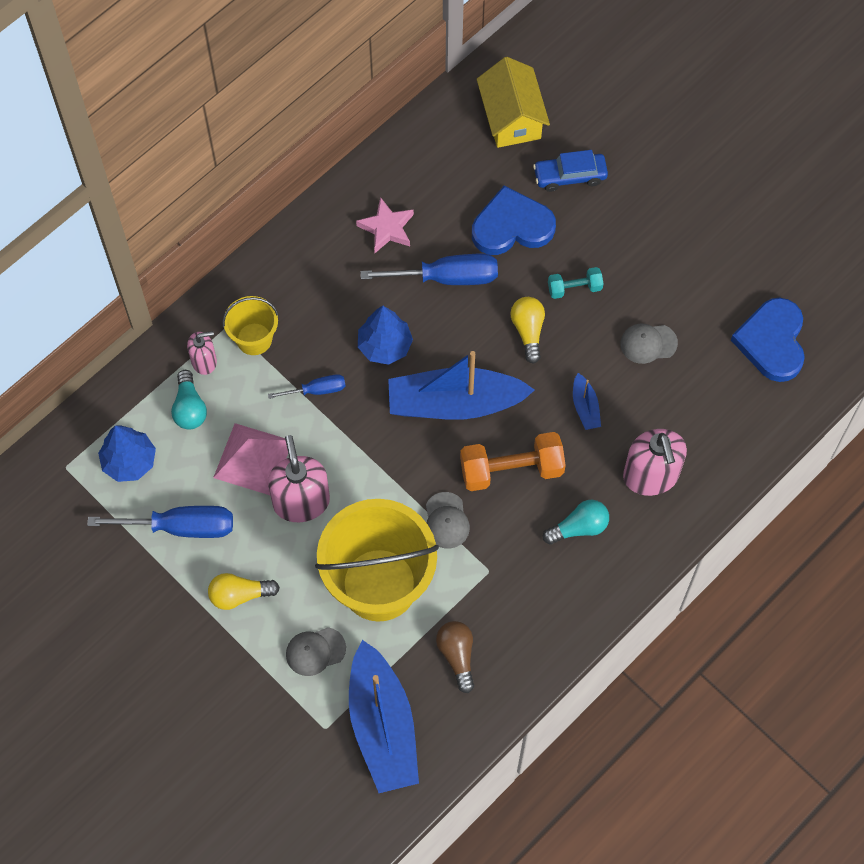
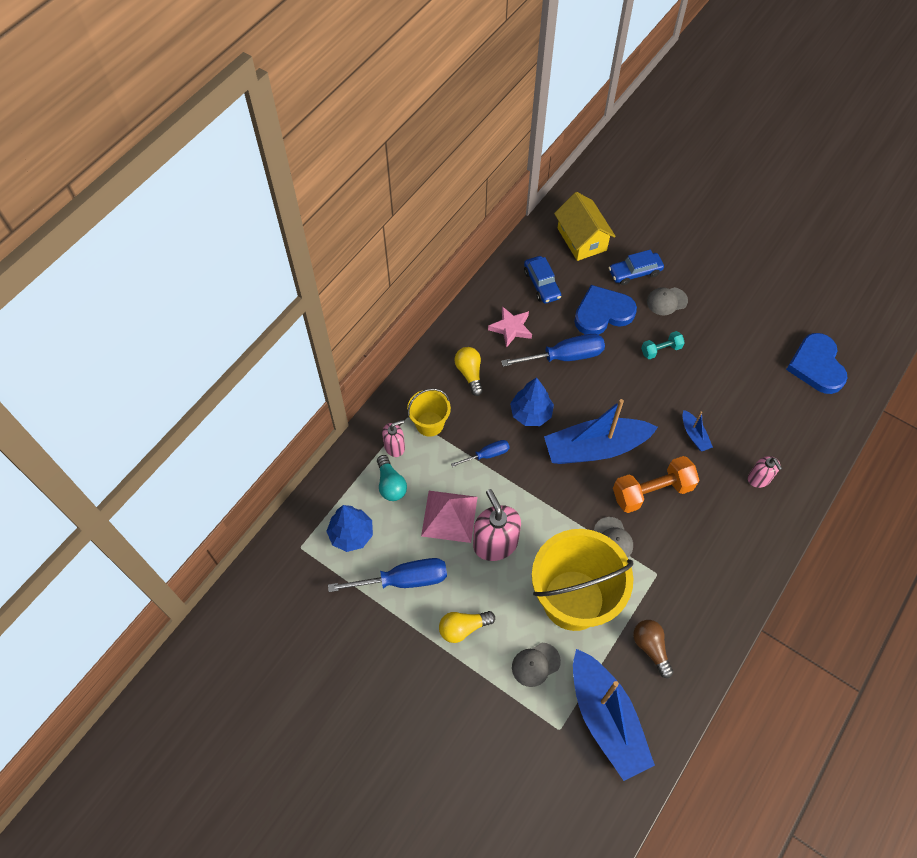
camera: 10 degrees left, 5 degrees down
yellow light bulb [510,297,545,364] -> yellow light bulb moved to [455,347,483,396]
turquoise light bulb [543,500,609,544] -> none
grey cap [620,324,678,364] -> grey cap moved to [647,287,688,315]
pink soap dispenser [623,429,687,496] -> pink soap dispenser [748,456,782,488], size x0.57
none -> blue car [524,256,561,303]

